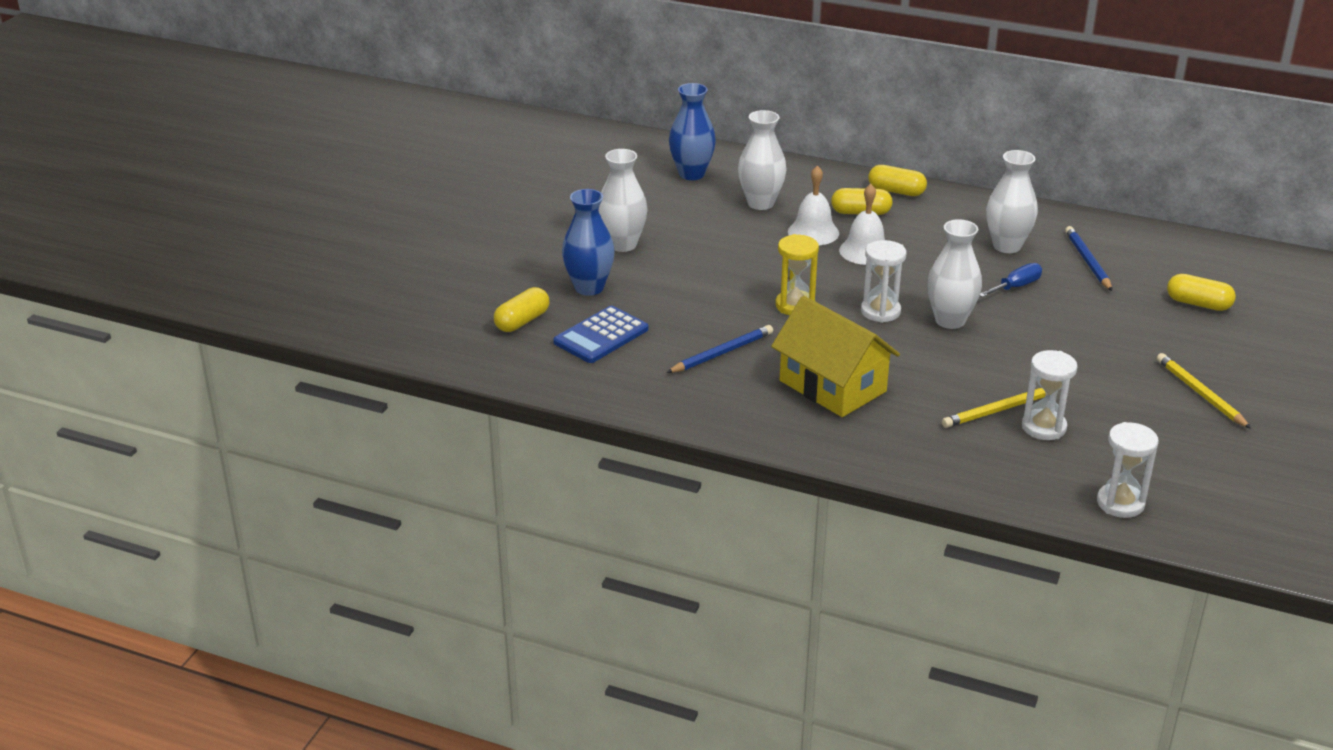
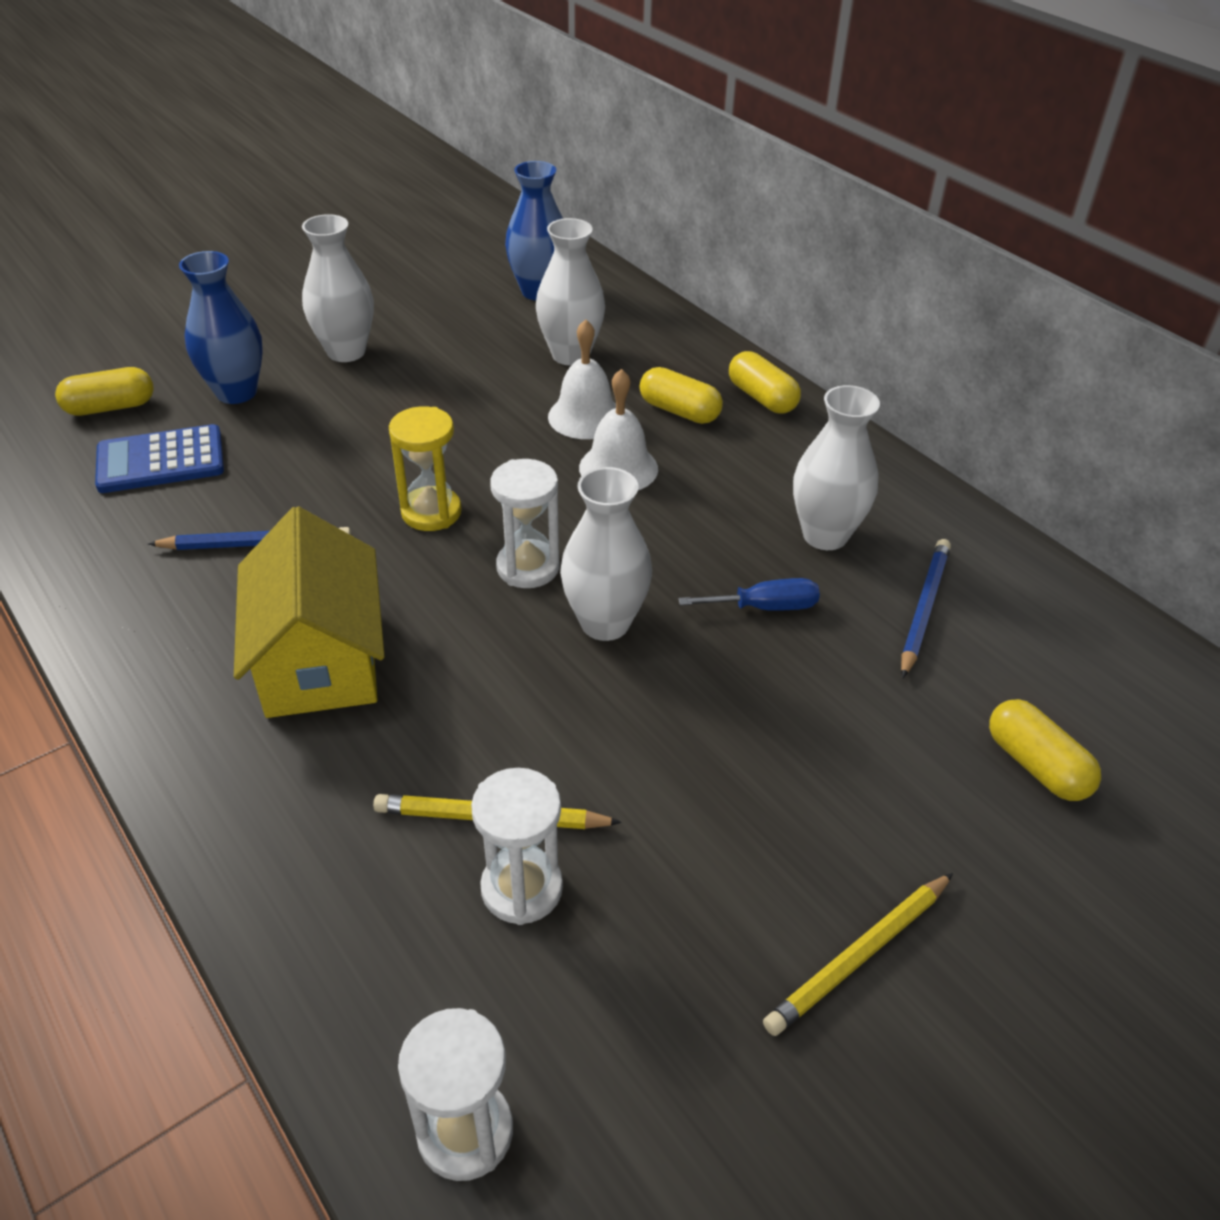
camera: 30 degrees right, 10 degrees up
yellow pencil [1157,353,1251,429] -> yellow pencil turned 135 degrees counterclockwise [763,873,953,1036]

